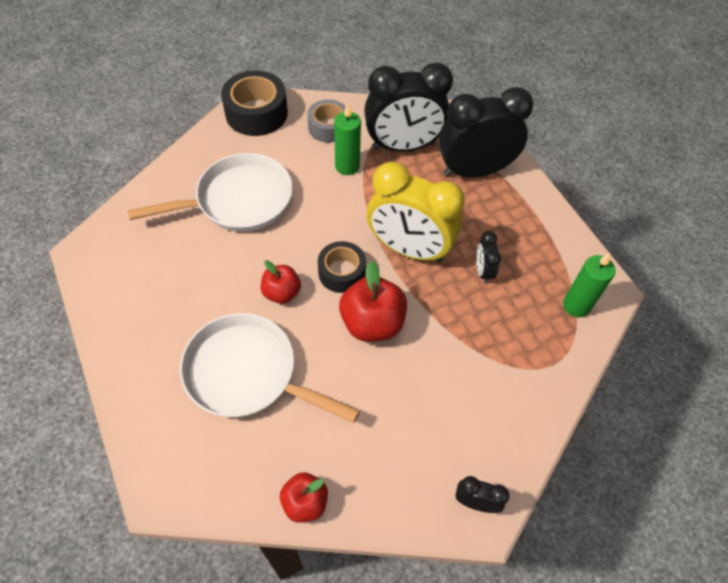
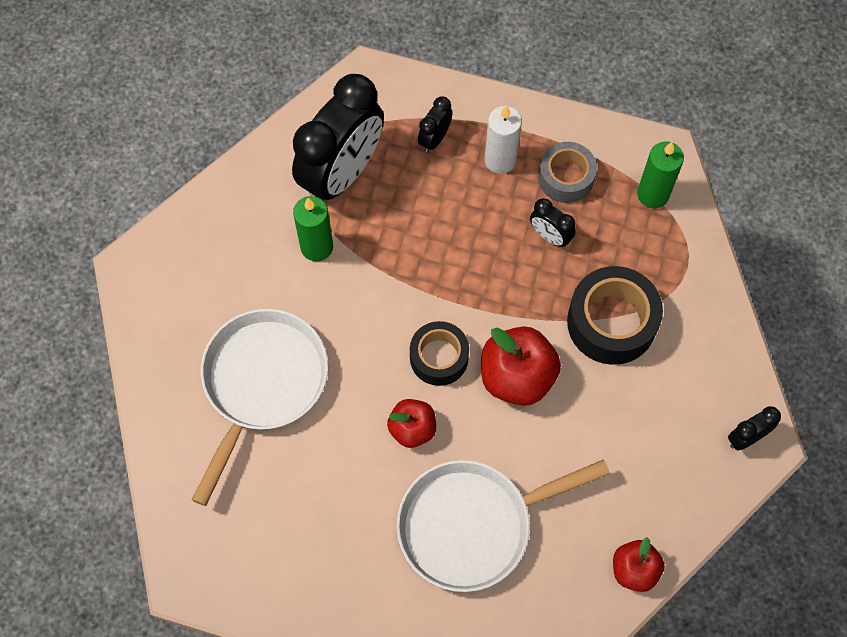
camera: 45 degrees left, 10 degrees up
black tape [221,70,288,136] -> black tape moved to [567,266,663,365]
grey tape [307,99,346,142] -> grey tape moved to [538,142,597,203]
yellow clock [367,162,465,263] -> none
black clock [438,87,534,178] -> black clock [418,97,453,153], size x0.43
none -> white candle [485,105,522,174]

